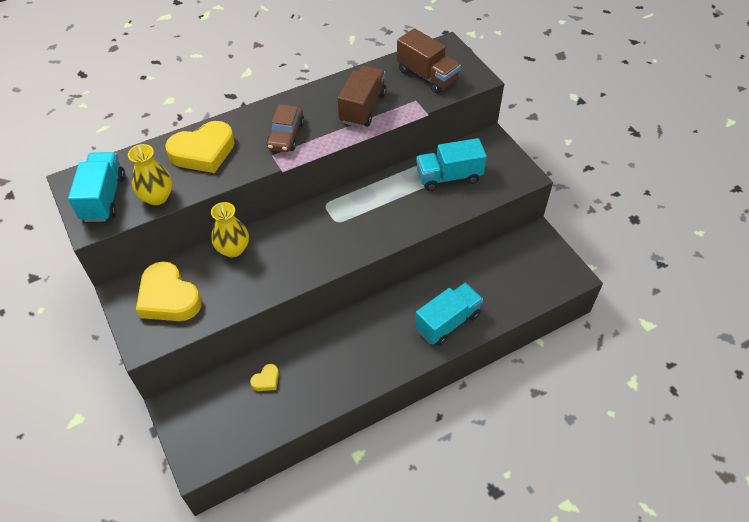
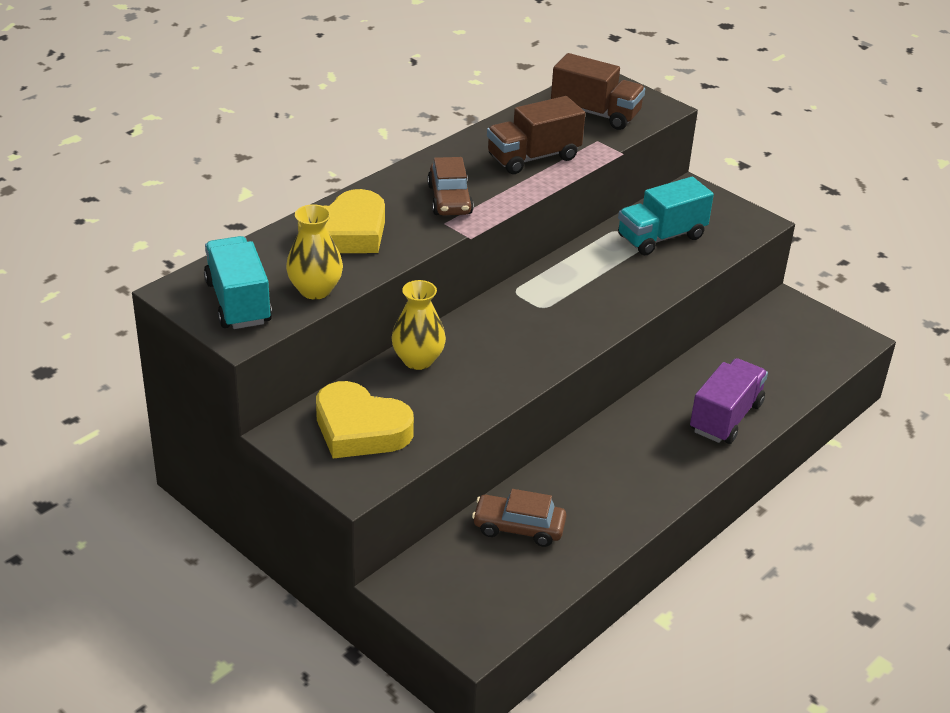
camera: 20 degrees left, 15 degrees down
yellow heart [250,364,279,391] -> brown car [472,489,566,547]
brown truck [338,66,386,127] -> brown truck turned 120 degrees counterclockwise [487,96,585,174]
turquoise truck [415,283,483,346] -> purple truck [690,358,768,444]

